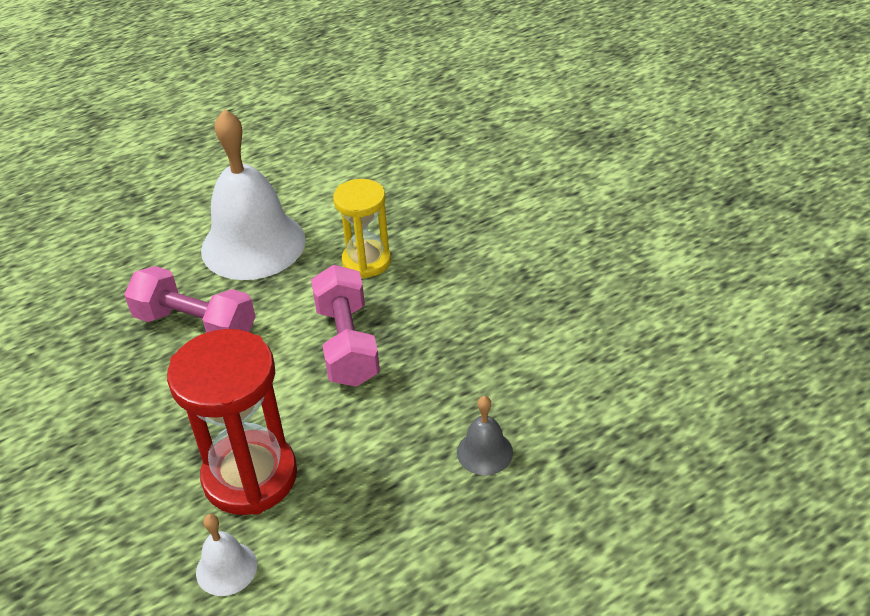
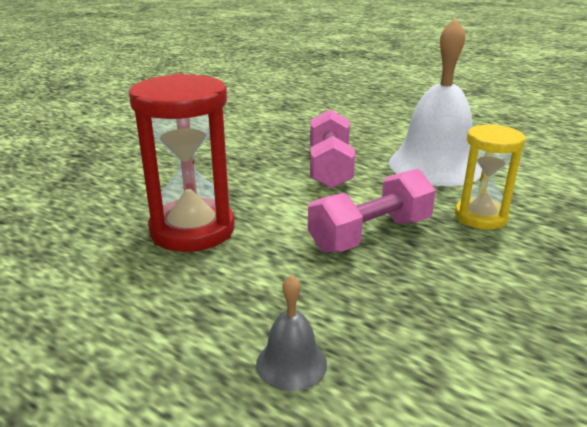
camera: 65 degrees right, 15 degrees down
white bell [196,514,257,596] -> none

